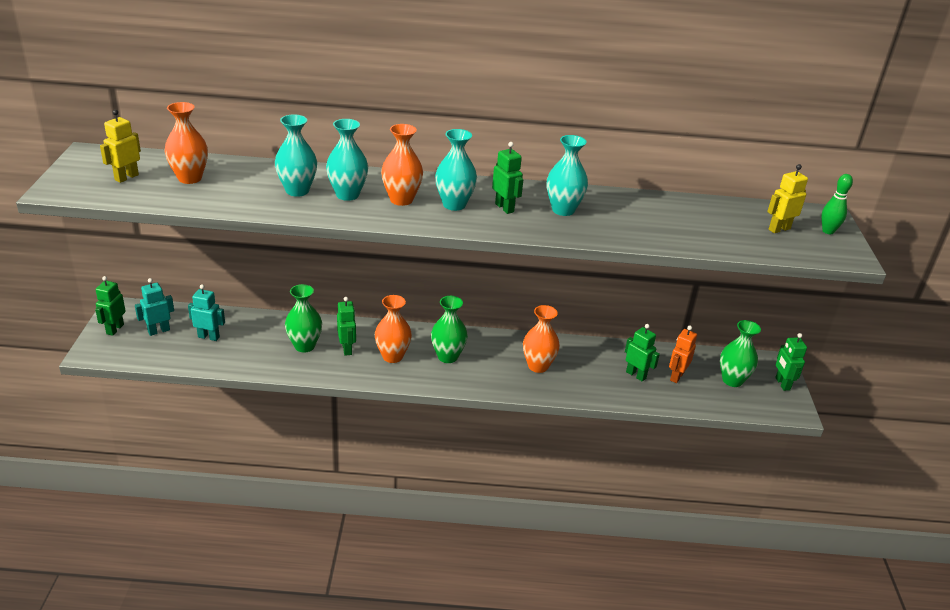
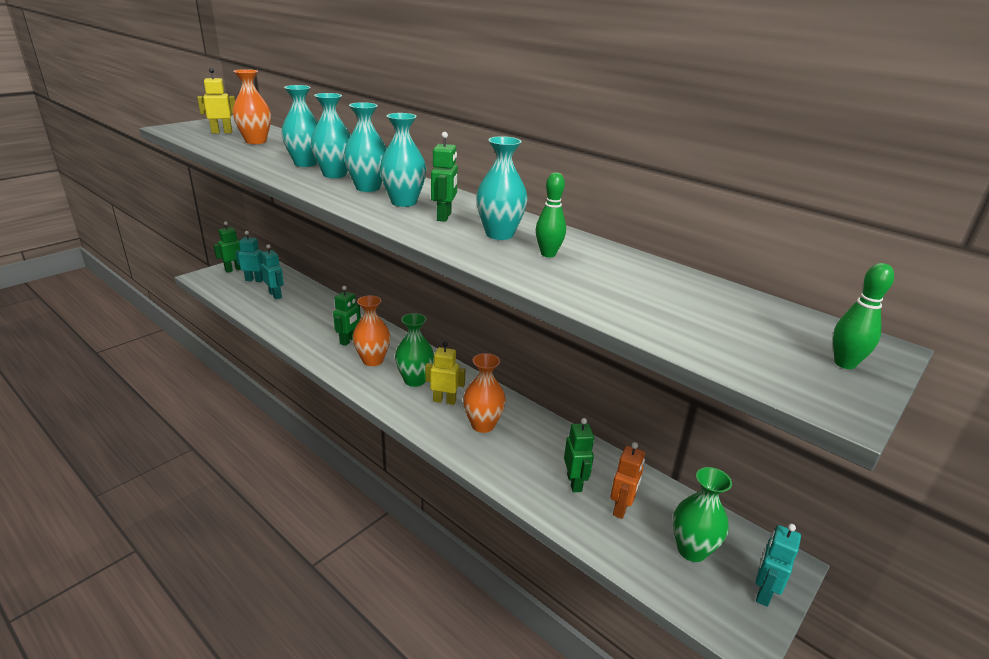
camera: 40 degrees right, 5 degrees down
green vase [285,284,322,352] -> none
orange vase [381,124,423,206] -> turquoise vase [344,102,387,192]
orange robot [669,326,697,383] -> orange robot turned 135 degrees clockwise [610,442,645,519]
yellow robot [767,164,808,233] -> yellow robot moved to [425,341,465,405]
green robot [775,333,807,391] -> turquoise robot [756,524,801,607]
none -> green bowling pin [536,172,566,257]

